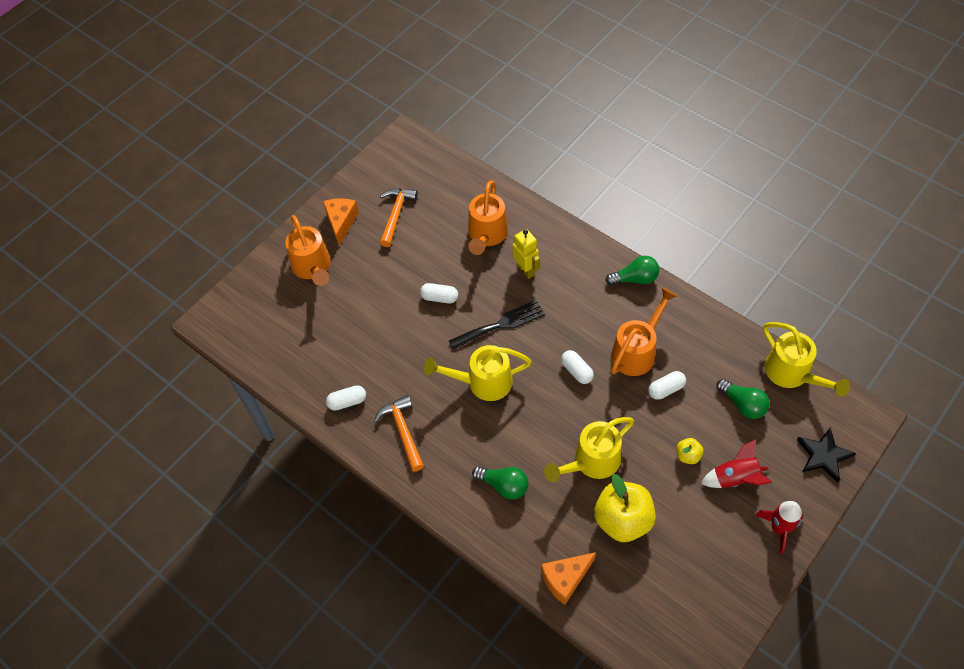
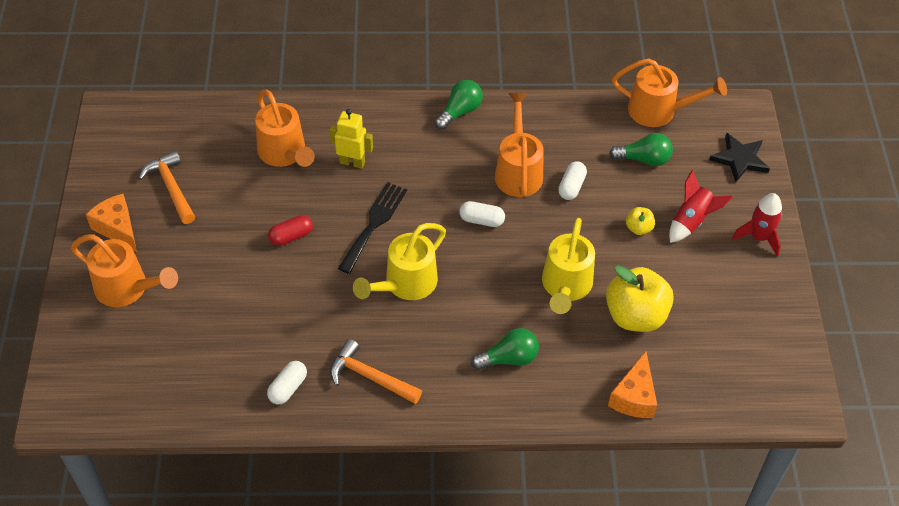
camera: 45 degrees left, 5 degrees down
white capsule [420,283,458,304] -> red capsule [268,215,313,246]
yellow watering can [763,322,850,397] -> orange watering can [612,58,727,127]

